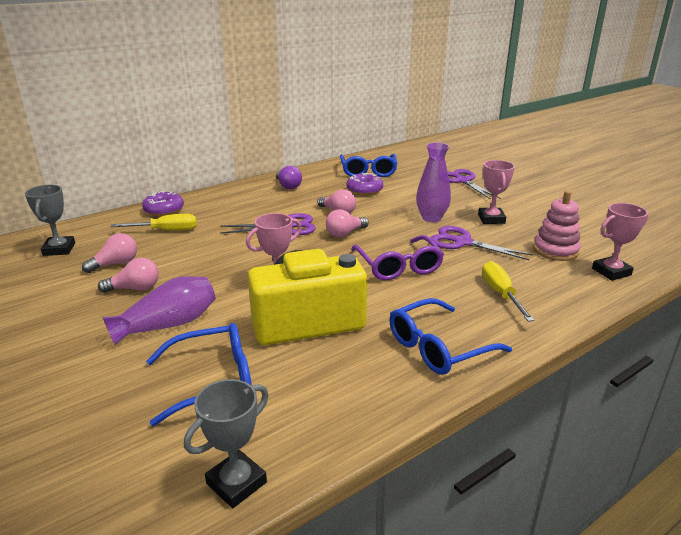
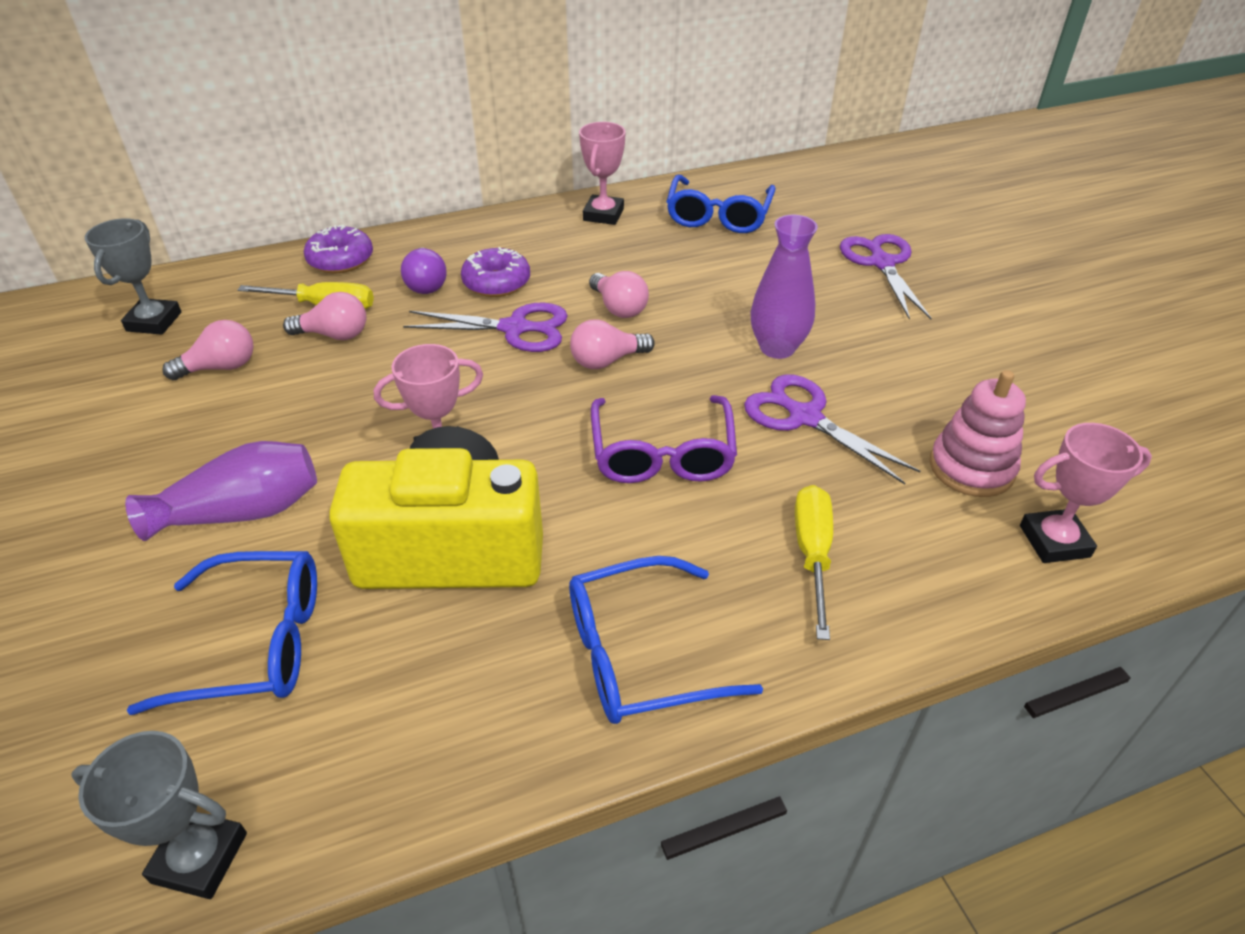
camera: 15 degrees right, 15 degrees up
pink light bulb [98,258,159,293] -> pink light bulb moved to [283,292,366,340]
grey trophy [184,379,269,508] -> grey trophy turned 45 degrees clockwise [71,731,247,899]
purple light bulb [276,166,302,189] -> purple light bulb moved to [401,248,446,294]
purple donut [346,173,383,195] -> purple donut moved to [461,247,530,297]
pink trophy [478,160,515,224] -> pink trophy moved to [579,122,626,225]

